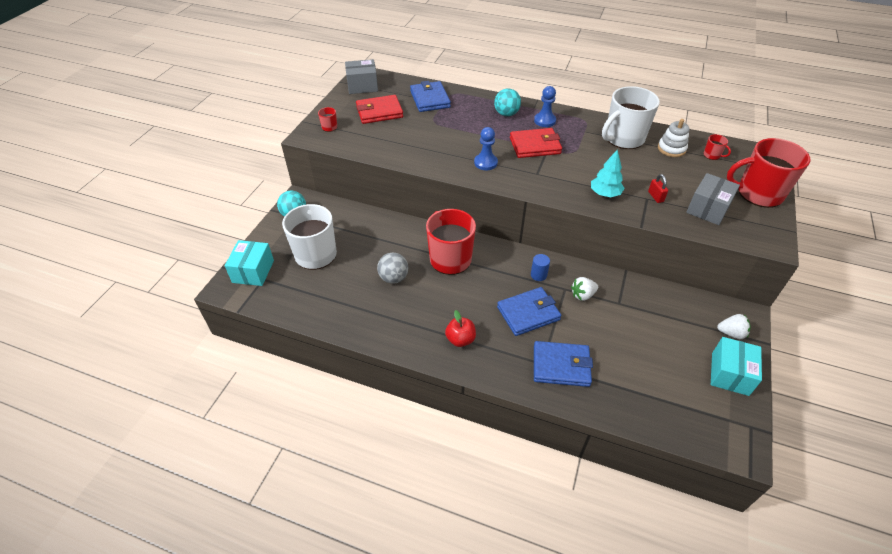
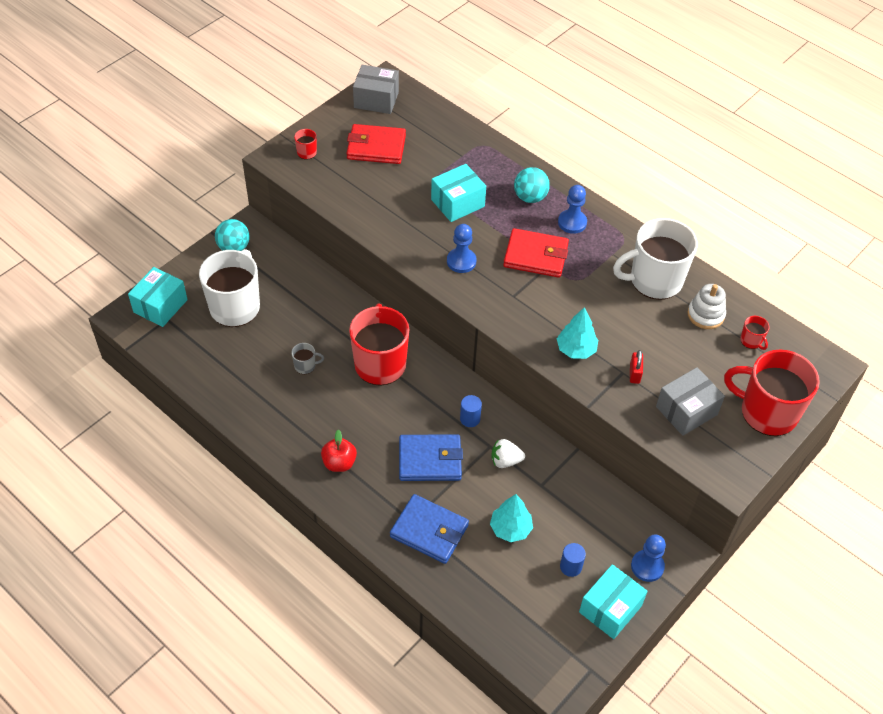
camera: 20 degrees right, 5 degrees up
grey ball [377,253,408,284] -> grey mug [291,343,324,374]
blue wallet [410,81,451,112] -> none
white strawberry [717,314,751,339] -> blue pawn [631,535,666,582]
none -> turquoise box [431,164,486,222]
none -> turquoise tree [490,494,533,542]
none -> blue cylinder [560,543,586,577]

